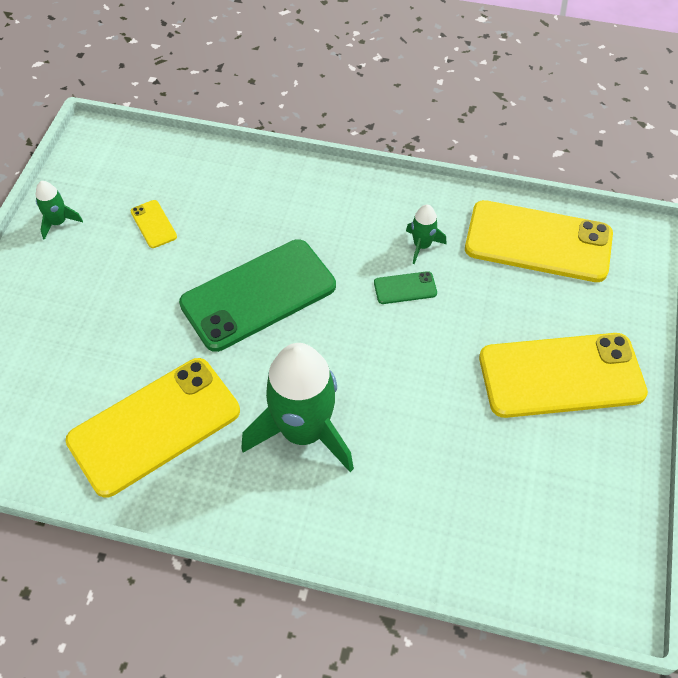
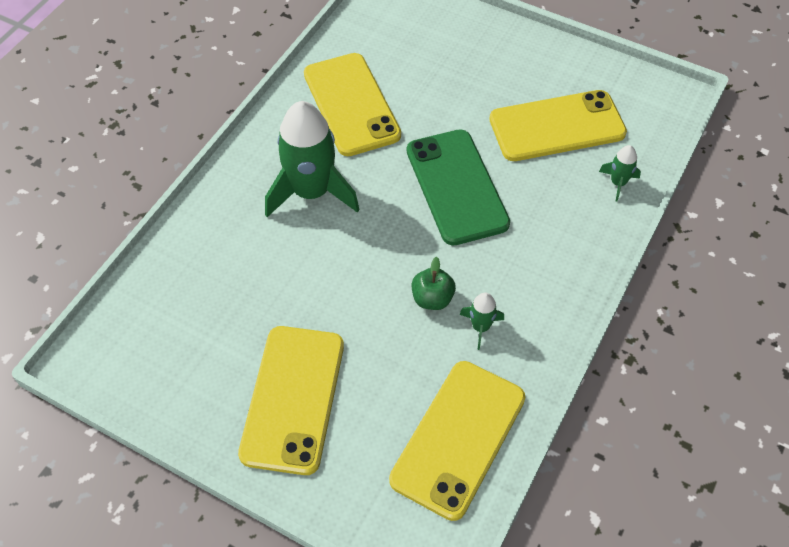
camera: 105 degrees right, 0 degrees up
green rocket [35,181,83,240] -> green rocket moved to [599,145,641,202]
yellow phone [131,200,177,248] -> yellow phone [489,90,627,161], size x2.43
green phone [374,271,437,304] -> green apple [411,256,456,310]

